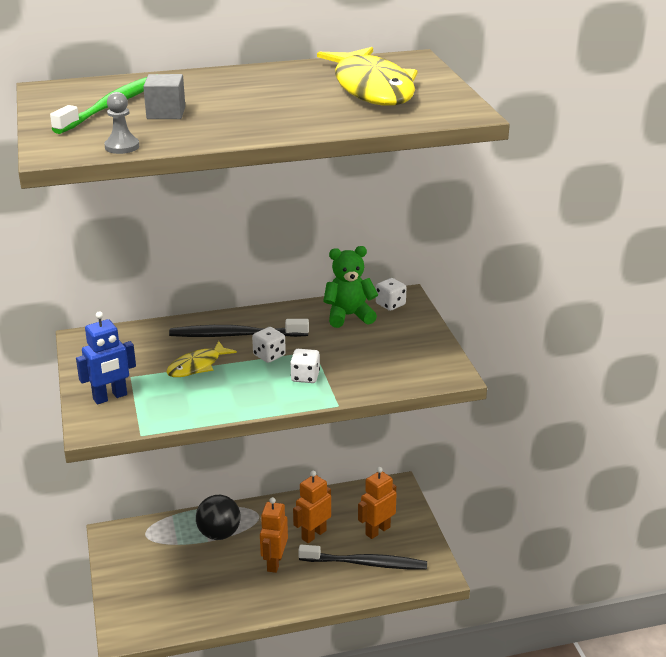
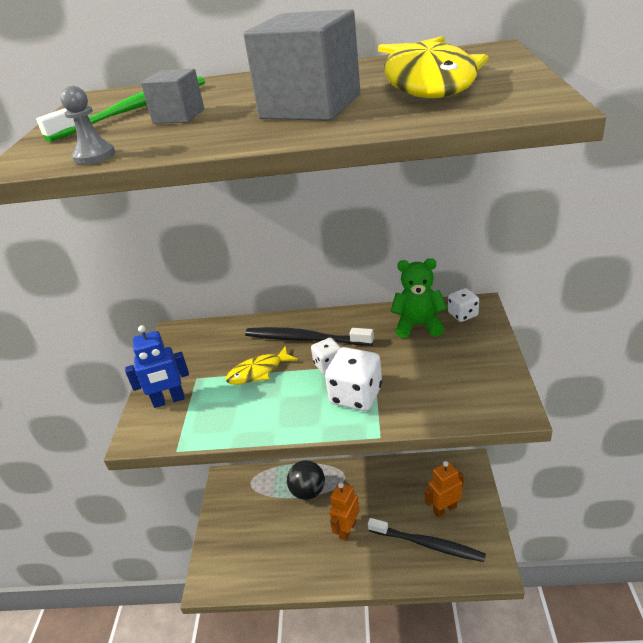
camera: 20 degrees right, 5 degrees up
white dice [290,349,320,383] -> white dice [325,347,382,411], size x1.67
orange robot [293,471,331,543] -> none
none -> grey cube [244,9,360,121]

